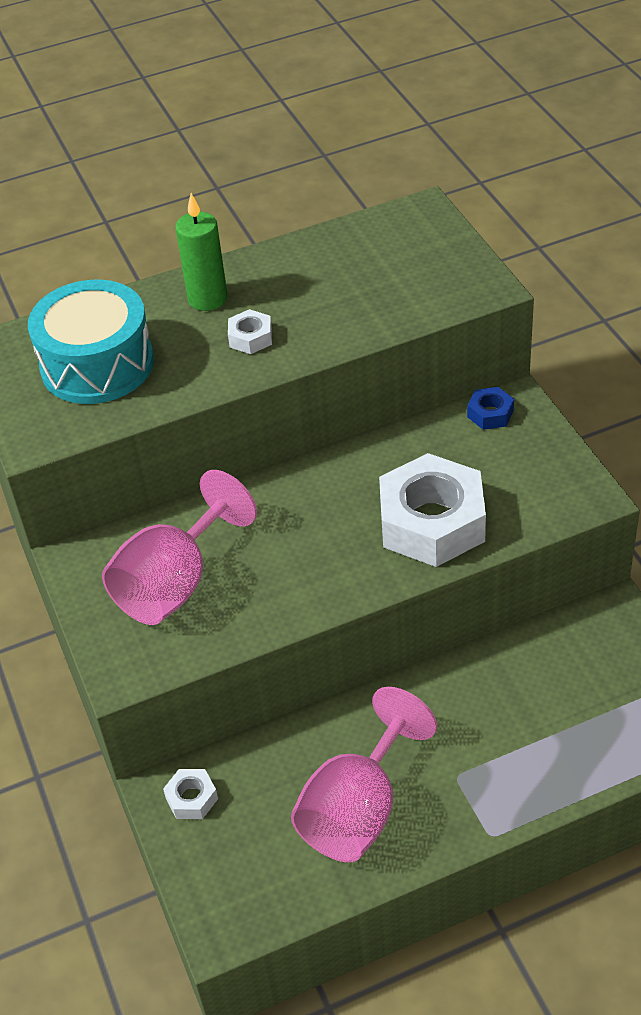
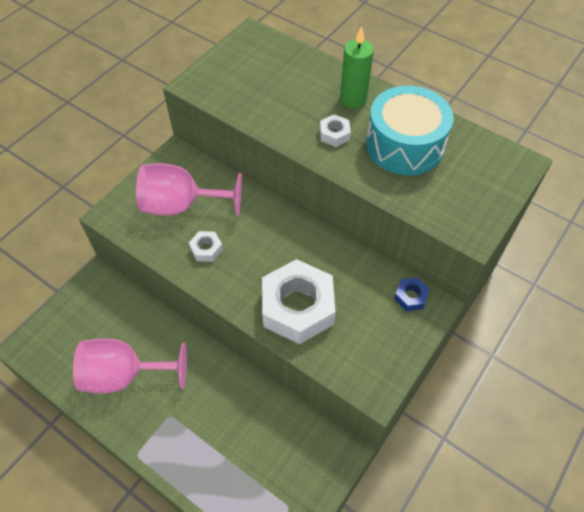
camera: 55 degrees right, 10 degrees up
turquoise drum [28,280,154,404] -> turquoise drum moved to [366,86,454,175]
white nut [163,769,218,819] -> white nut moved to [189,231,223,262]

